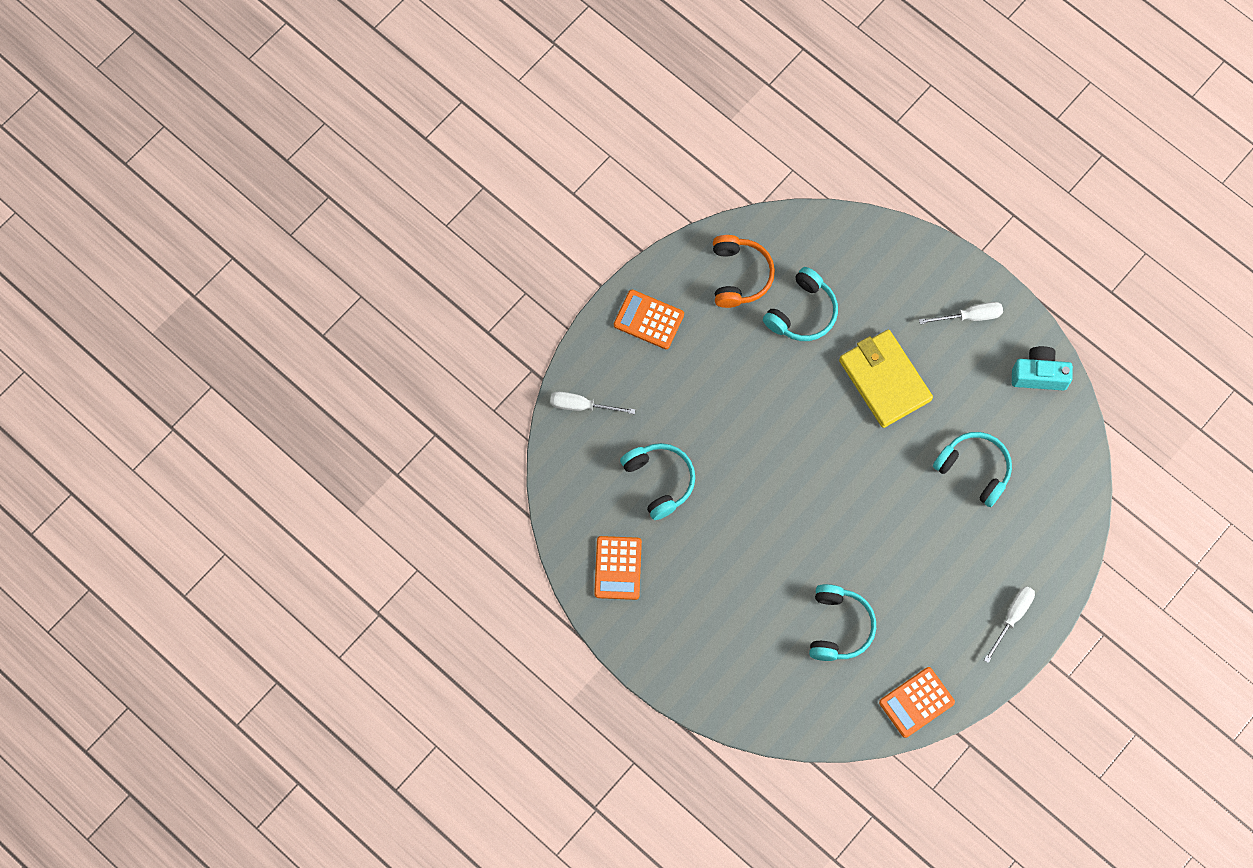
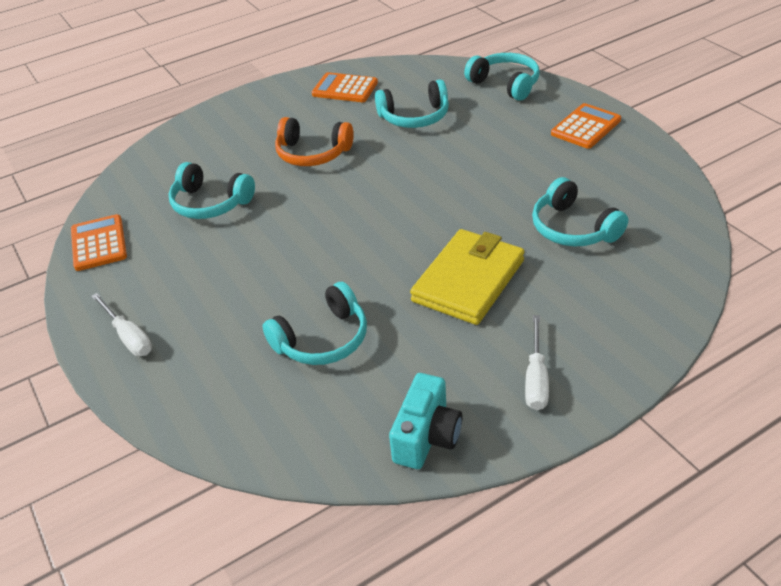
camera: 110 degrees right, 30 degrees down
white screwdriver [550,391,635,414] -> turquoise headphones [464,53,540,101]
orange headphones [713,235,775,308] -> orange headphones moved to [275,117,354,166]
yellow wallet [839,329,933,428] -> yellow wallet turned 45 degrees counterclockwise [410,229,525,325]

